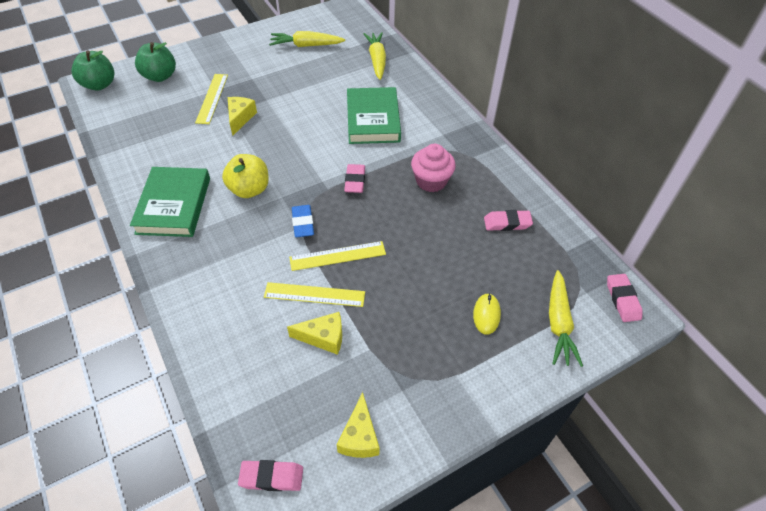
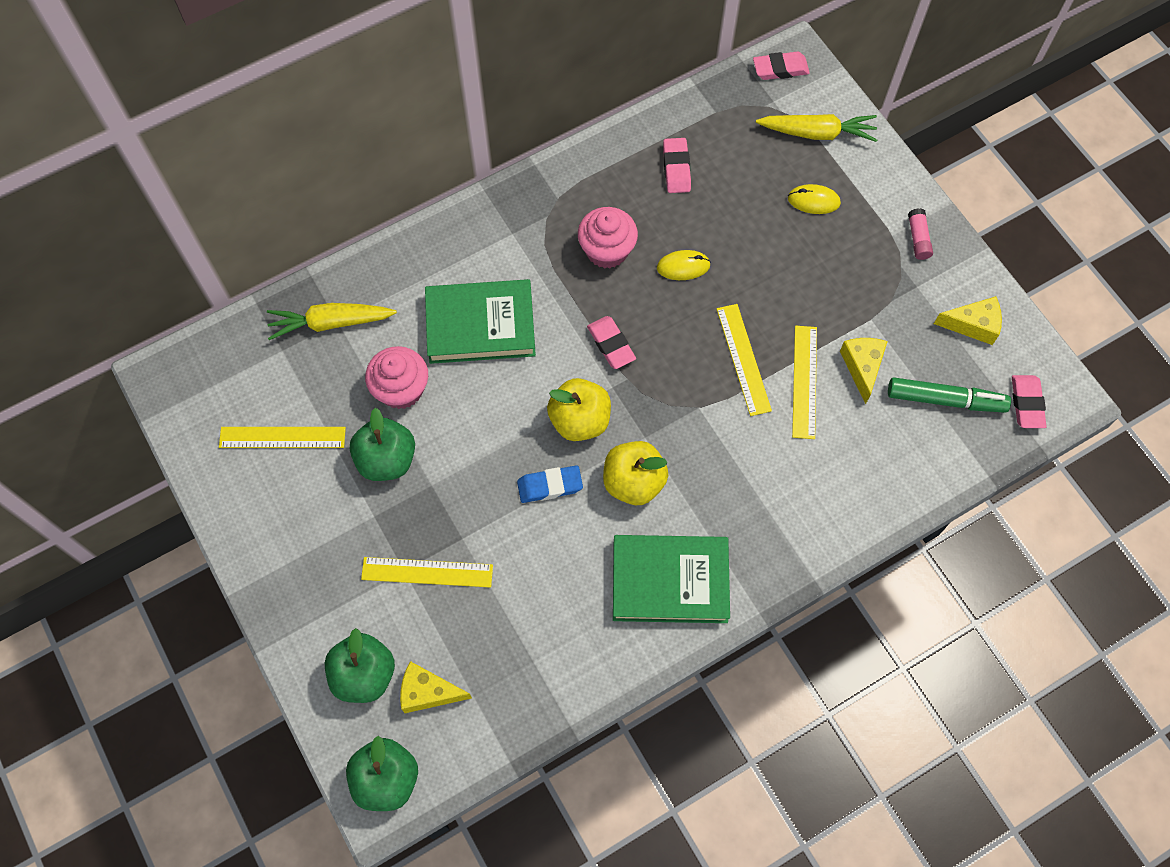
camera: 90 degrees left, 15 degrees up
yellow cheese [228,97,257,135] -> yellow cheese moved to [400,661,472,713]
yellow carrot [269,31,345,47] -> yellow ruler [219,427,346,448]
blue eraser [292,205,314,237] -> blue eraser moved to [517,465,583,503]
pink eraser [344,164,365,193] -> pink eraser turned 60 degrees clockwise [587,316,636,369]
none -> green apple [350,408,415,481]
none -> pink cupcake [365,346,428,409]
none -> yellow apple [547,378,611,441]
none -> yellow mouse [657,250,711,280]
none -> green marker [888,377,1011,413]
none -> pink glue stick [908,208,933,260]

